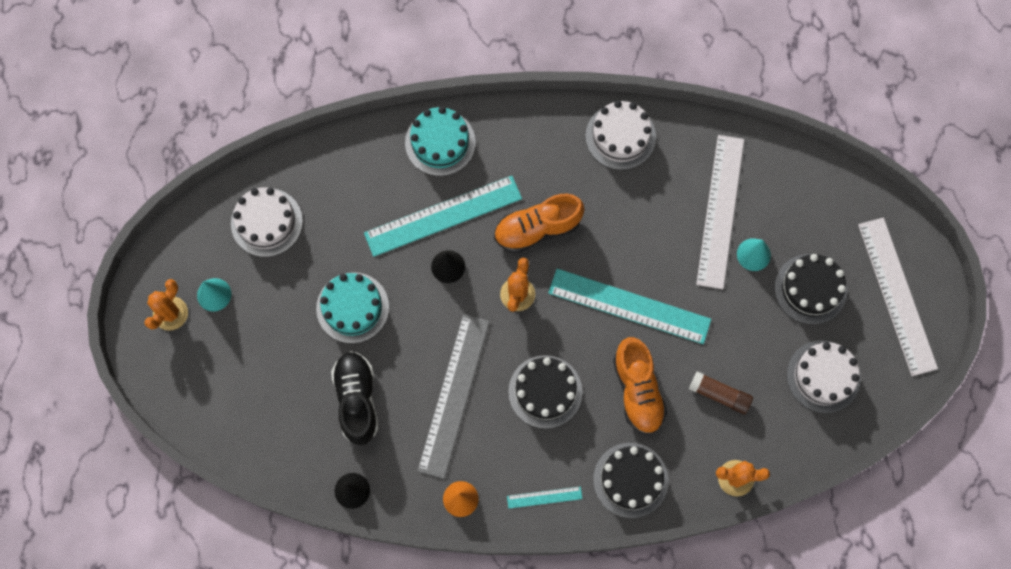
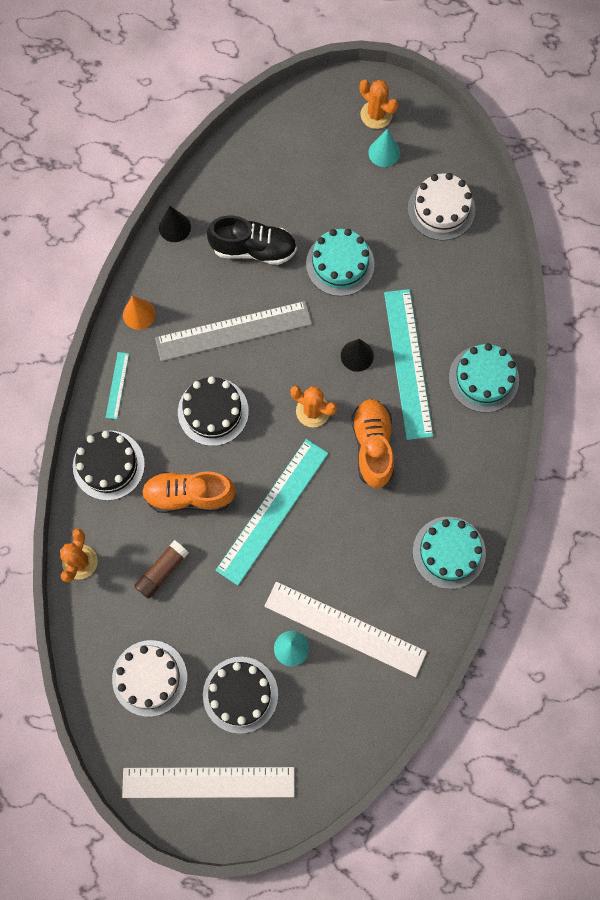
camera: 105 degrees right, 0 degrees up
grey ruler [417,314,490,479] -> grey ruler turned 45 degrees counterclockwise [155,301,312,362]
white cake [585,101,656,170] -> turquoise cake [413,517,486,589]

